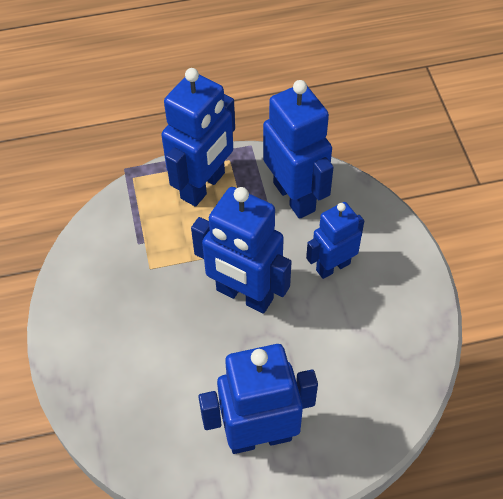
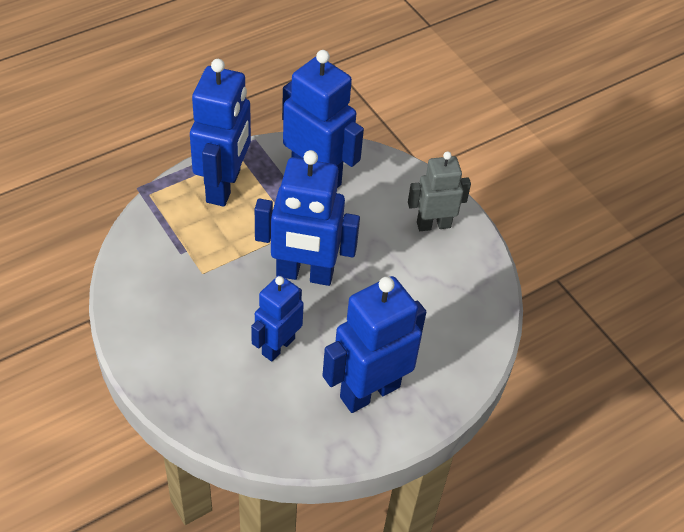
camera: 25 degrees left, 5 degrees down
blue robot [306,202,364,279] -> blue robot moved to [251,275,304,361]
none -> grey robot [408,151,471,231]

